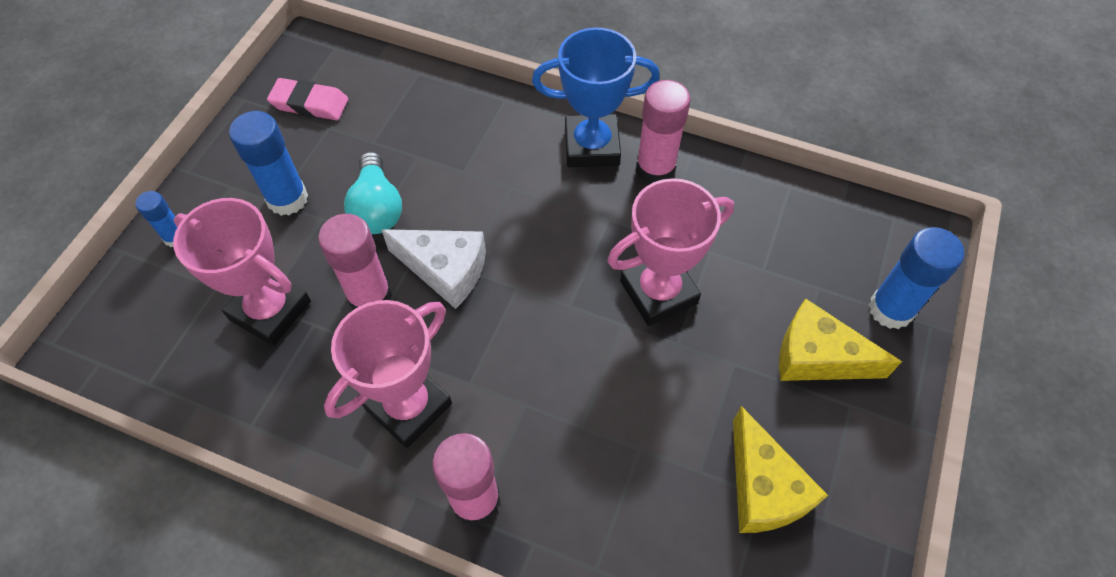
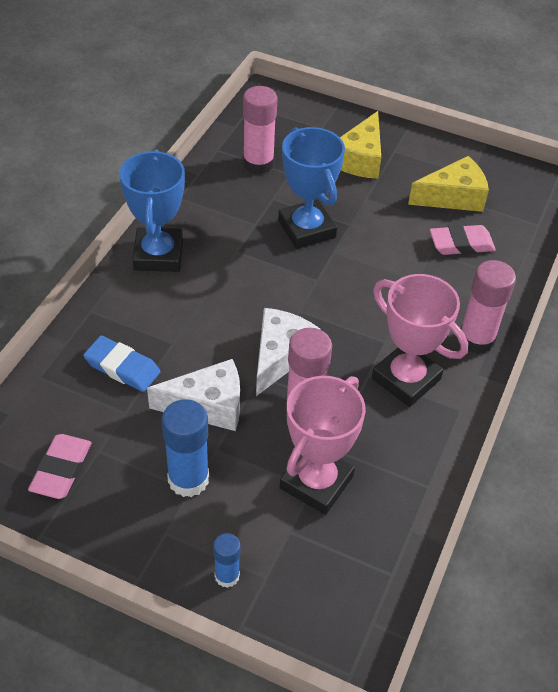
camera: 90 degrees left, 10 degrees down
turquoise light bulb [344,152,402,234] -> white cheese [147,359,240,431]
pink trophy [607,178,734,326] -> blue trophy [278,127,345,249]
pink glue stick [636,80,691,184] -> pink glue stick moved to [243,86,277,174]
blue glue stick [869,227,964,329] -> none
none -> blue eraser [83,336,160,392]
none -> pink eraser [430,225,496,255]

